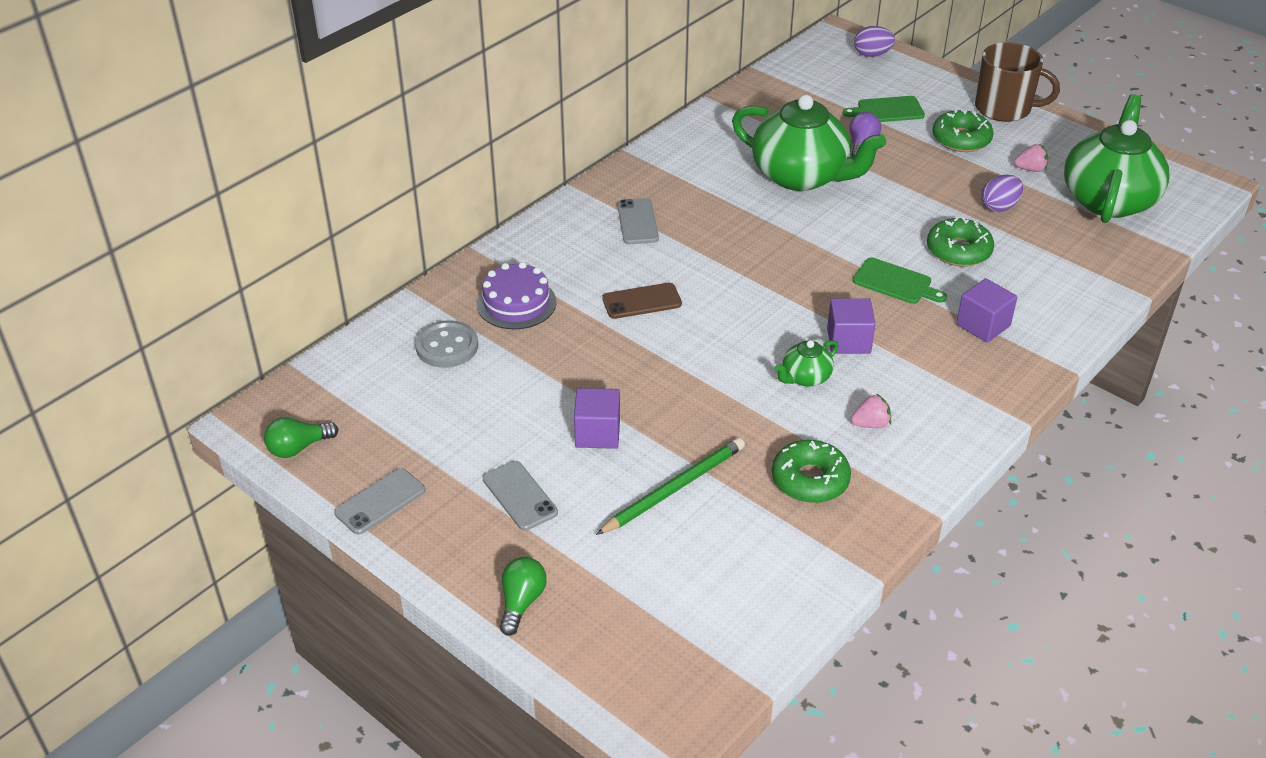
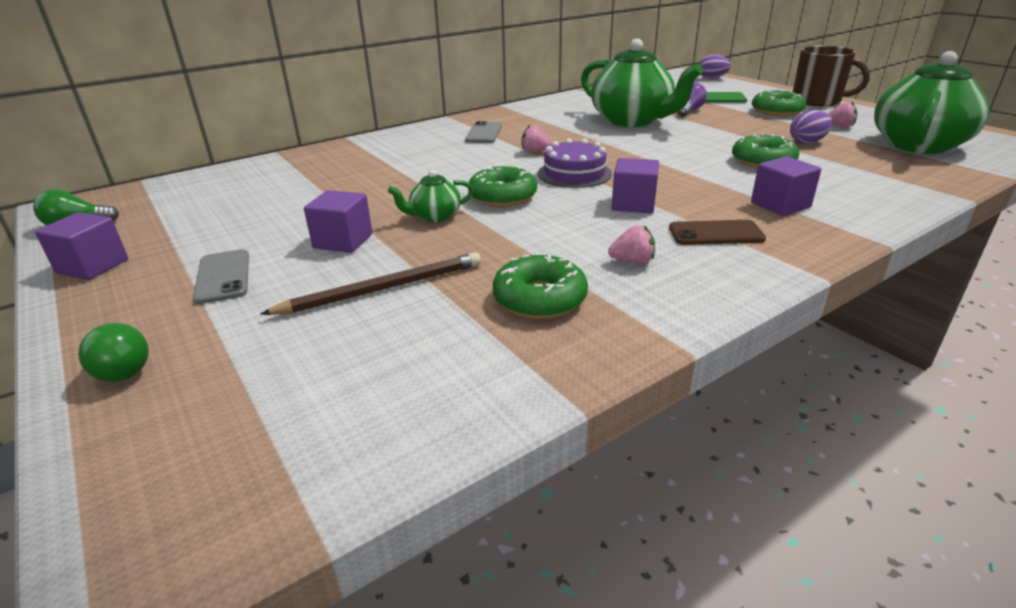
camera: 15 degrees right, 10 degrees down
grey phone [334,468,425,535] -> purple cube [35,212,128,280]
grey button [415,320,478,368] -> none
purple cake [477,262,556,329] -> purple cake moved to [538,138,612,188]
green light bulb [500,557,547,636] -> green light bulb turned 105 degrees clockwise [78,323,149,382]
green pencil [596,438,745,535] -> brown pencil [261,252,481,315]
brown phone [602,283,682,319] -> brown phone moved to [669,220,766,245]
green teapot [775,340,839,387] -> green teapot moved to [388,170,474,222]
green cutting board [852,257,947,304] -> none
none -> green donut [468,166,537,207]
none -> pink strawberry [521,125,552,153]

